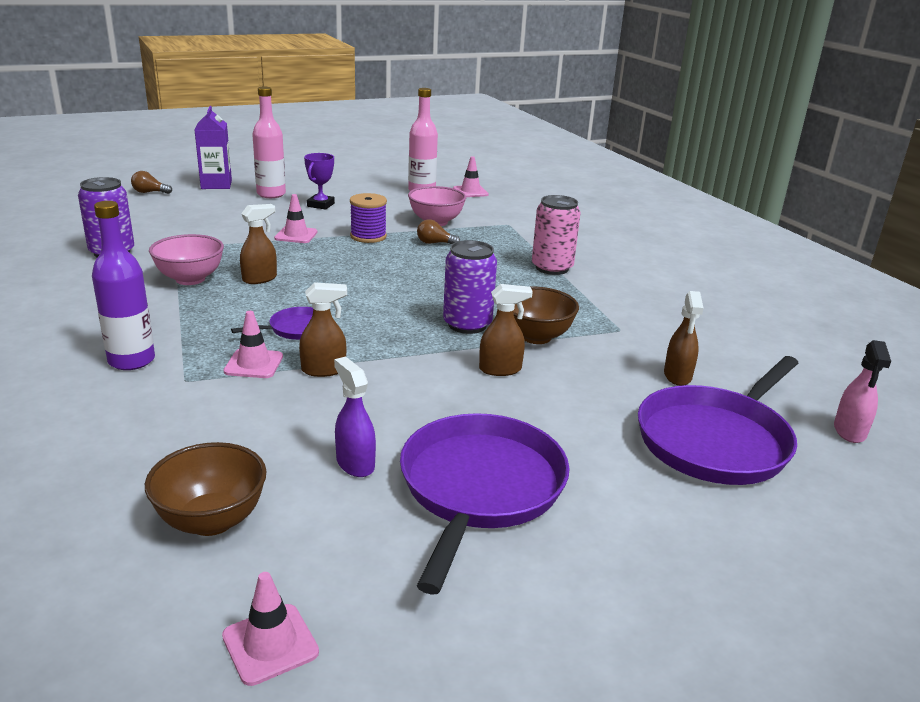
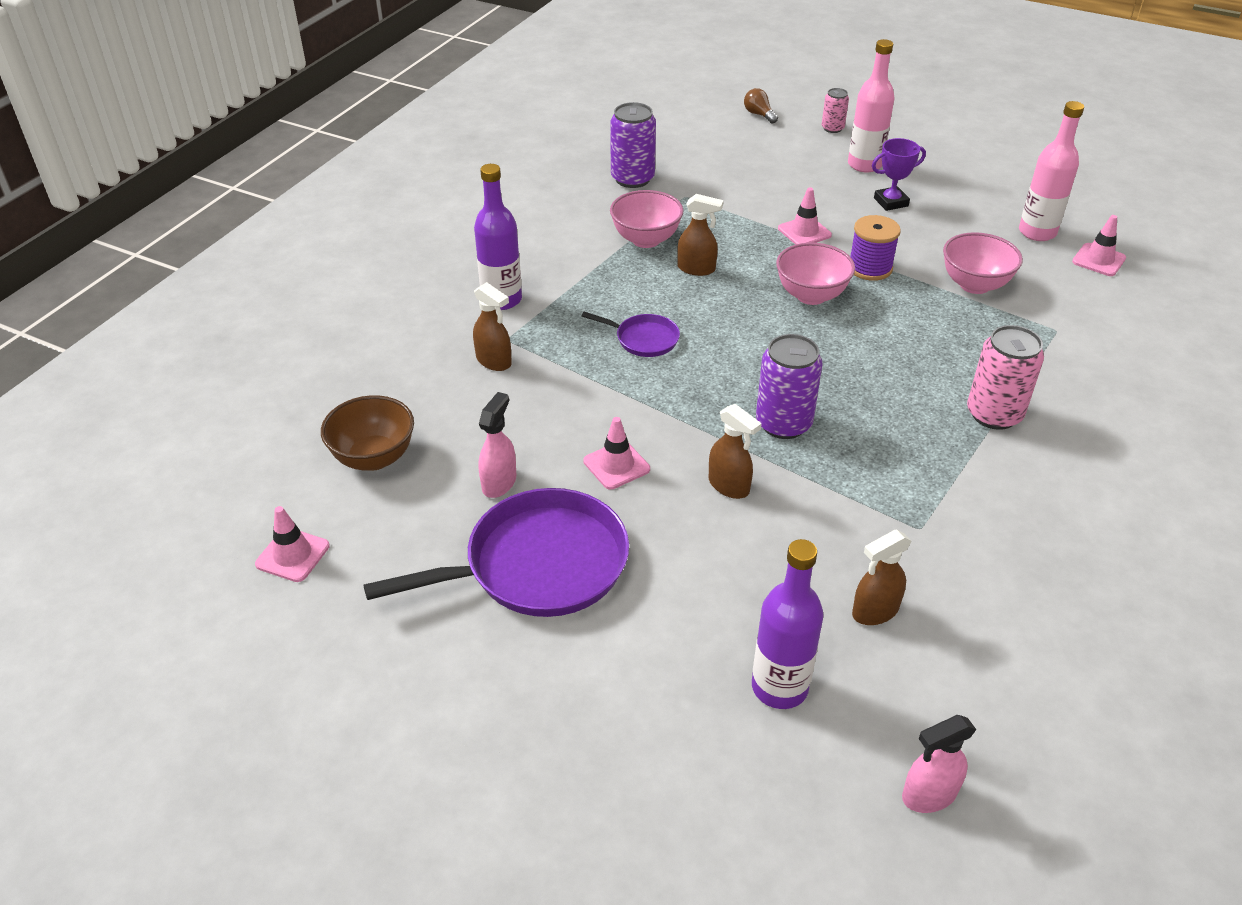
camera: 55 degrees right, 15 degrees up
purple carton [195,106,232,189] -> pink can [822,88,849,133]
pink traffic cone [223,311,283,378] -> pink traffic cone moved to [583,417,650,490]
brown spray bottle [299,282,347,377] -> brown spray bottle moved to [473,282,512,371]
purple spray bottle [334,357,376,477] -> pink spray bottle [478,392,516,498]
brown light bulb [417,219,460,244] -> none
brown bowl [513,286,579,344] -> none
purple pan [638,356,798,485] -> purple bottle [752,539,824,709]
none -> pink bowl [776,243,855,305]

